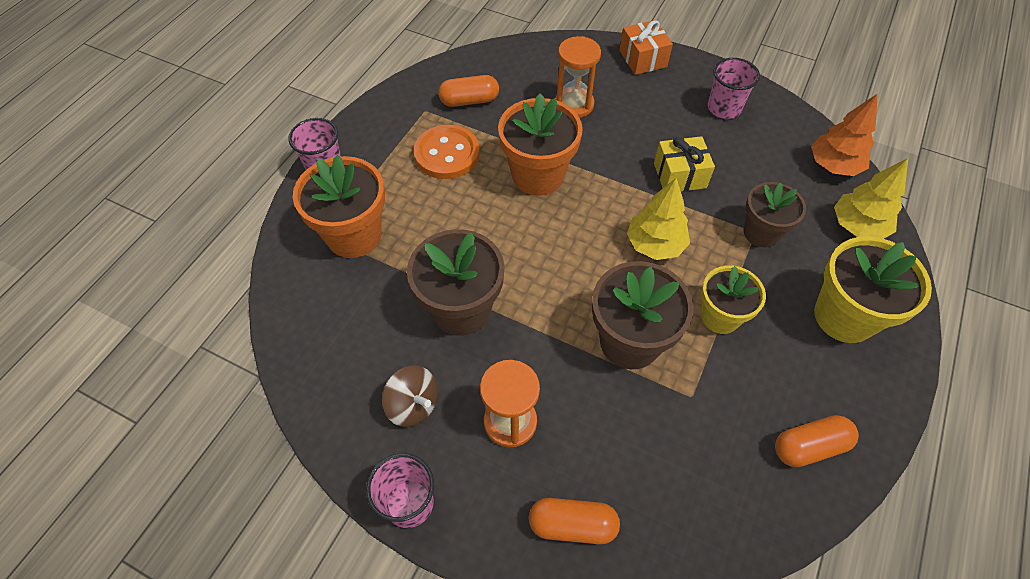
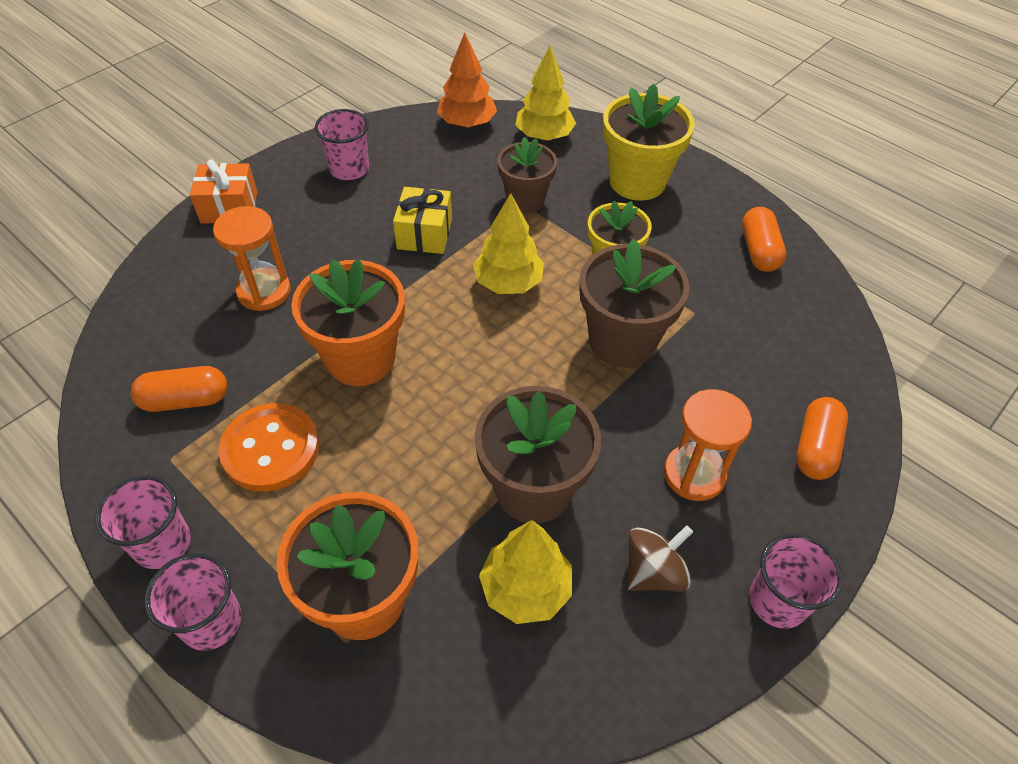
camera: 75 degrees left, 5 degrees down
orange capsule [438,75,499,107] -> orange capsule turned 75 degrees clockwise [131,366,227,412]
none -> pink cup [95,475,191,569]
none -> yellow tree [479,520,572,624]

